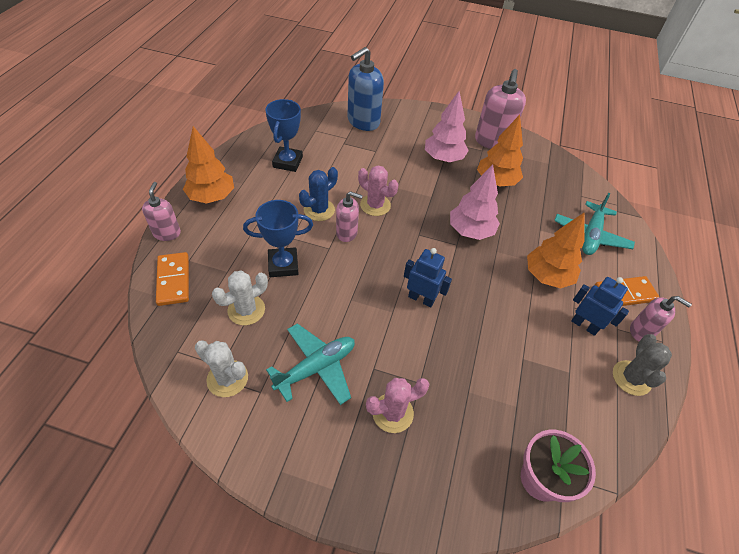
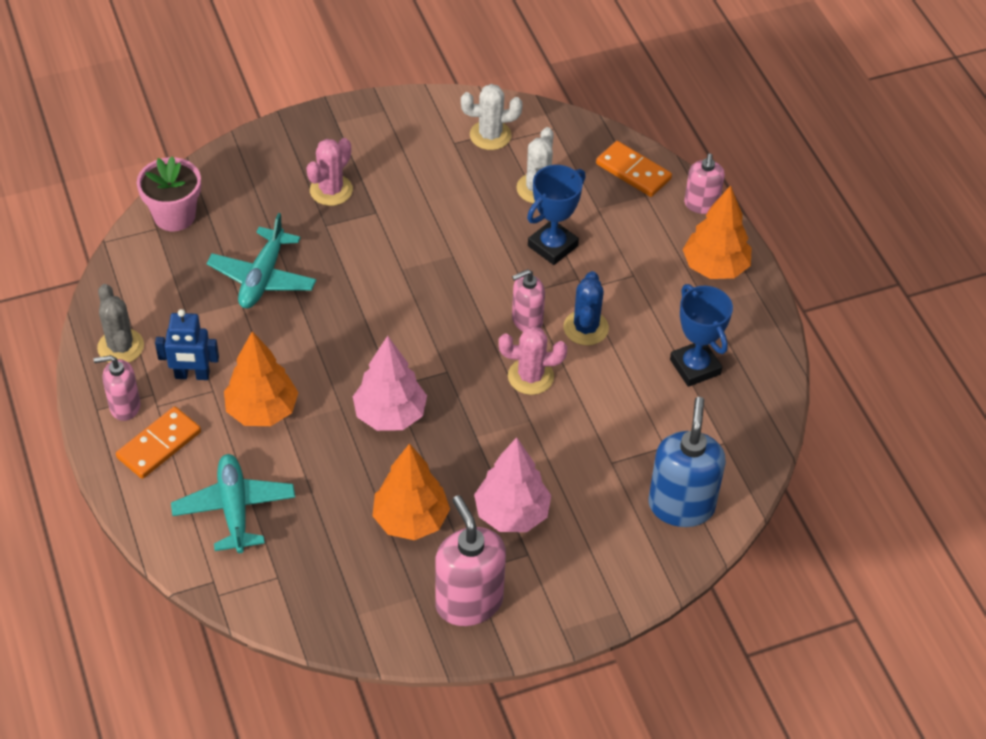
camera: 145 degrees right, 0 degrees up
pink soap dispenser [142,182,181,241] -> pink soap dispenser turned 45 degrees clockwise [684,154,725,214]
turquoise plane [266,323,355,405] -> turquoise plane moved to [207,213,316,308]
blue robot [404,248,452,307] -> none

